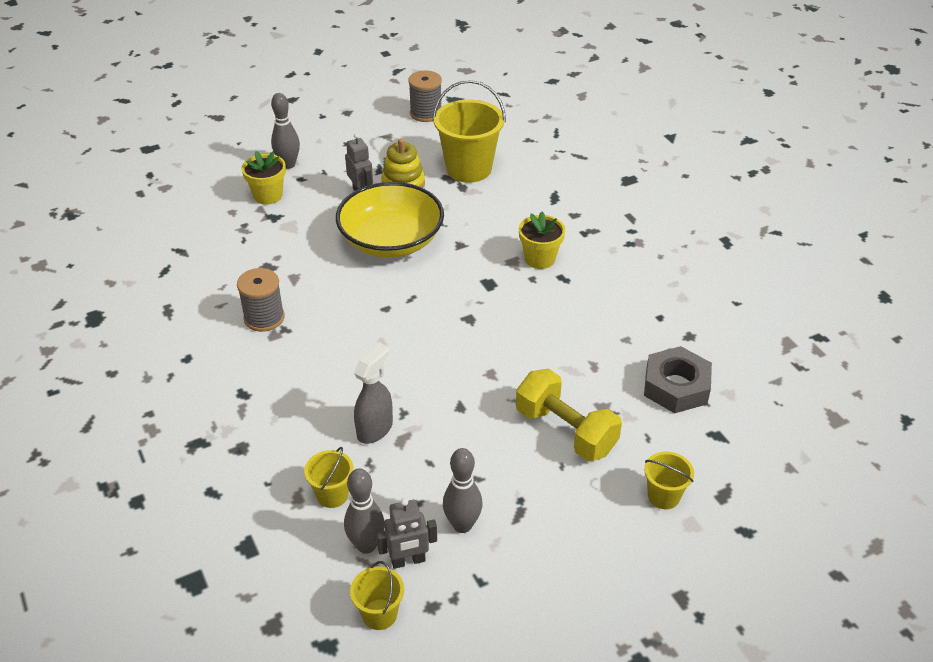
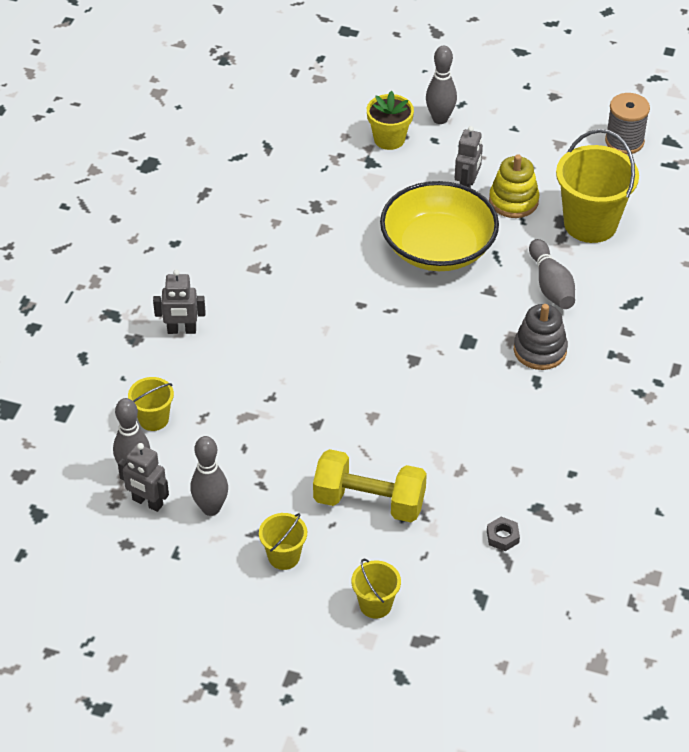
camera: 45 degrees right, 5 degrees up
grey spool [237,268,285,332] -> none
yellow bucket [350,561,404,630] -> yellow bucket moved to [259,513,307,570]
grey spray bottle [354,343,393,444] -> none
yellow dumbbell [516,369,622,461] -> yellow dumbbell turned 75 degrees counterclockwise [313,449,427,522]
yellow flower pot [519,212,565,269] -> grey stacking toy [514,304,568,370]
grey nut [644,346,712,413] -> grey nut [487,517,520,551], size x0.45
none -> grey robot [153,269,206,334]
none -> grey bowling pin [529,239,575,309]

